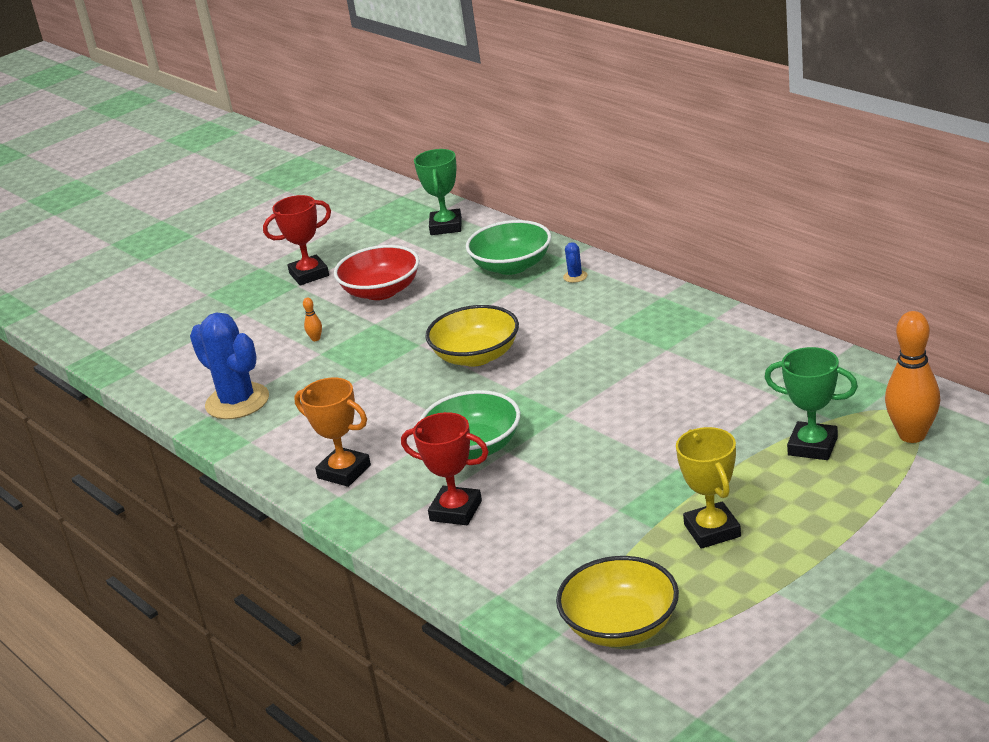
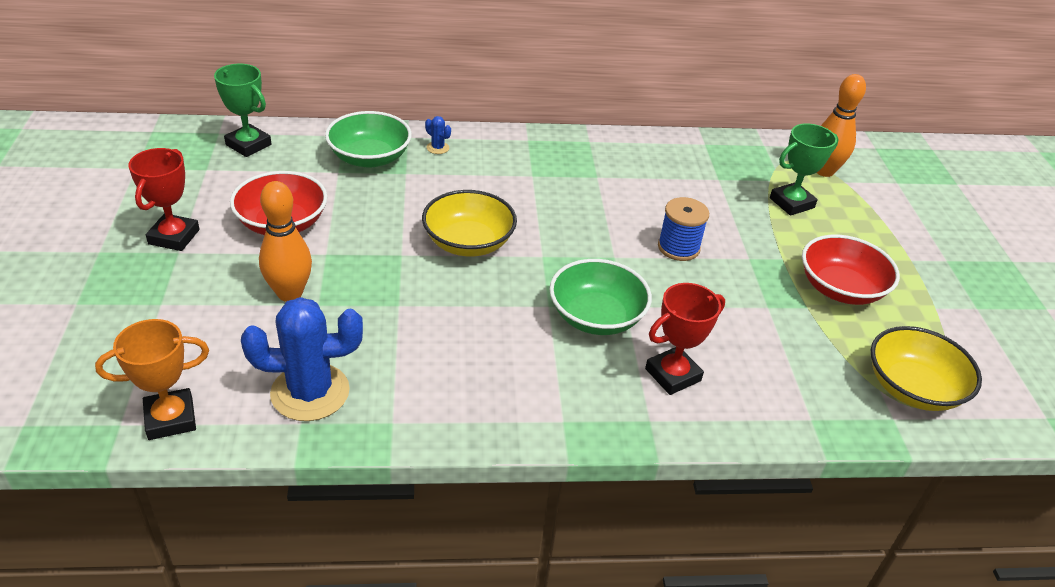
camera: 60 degrees left, 10 degrees up
orange trophy [294,378,371,487] -> orange trophy moved to [95,319,209,440]
orange bowling pin [303,297,322,341] -> orange bowling pin [259,181,312,302], size x2.50
yellow trophy [676,427,741,549] -> red bowl [802,235,900,305]
none -> blue spool [658,197,709,261]

